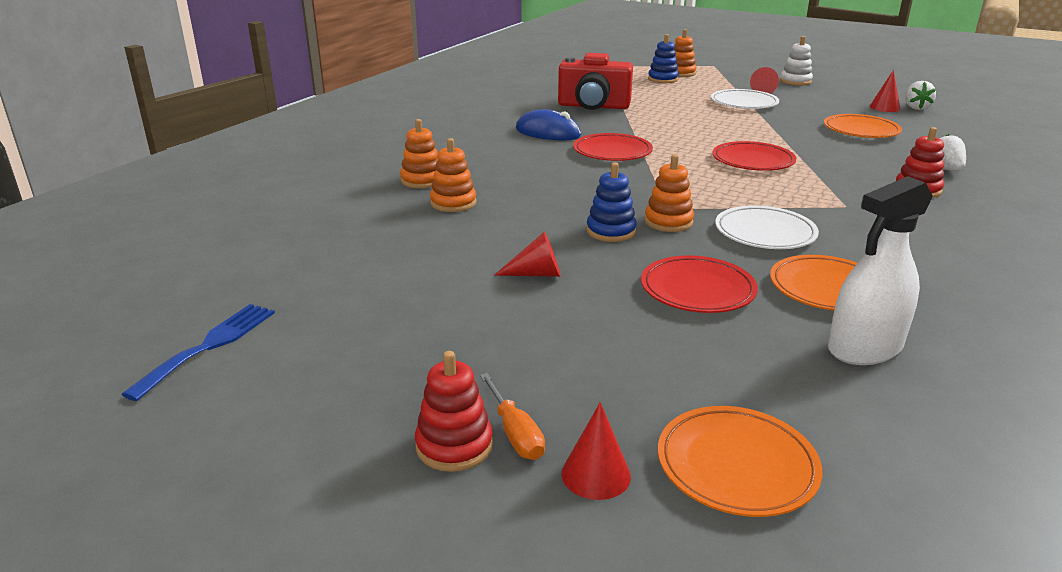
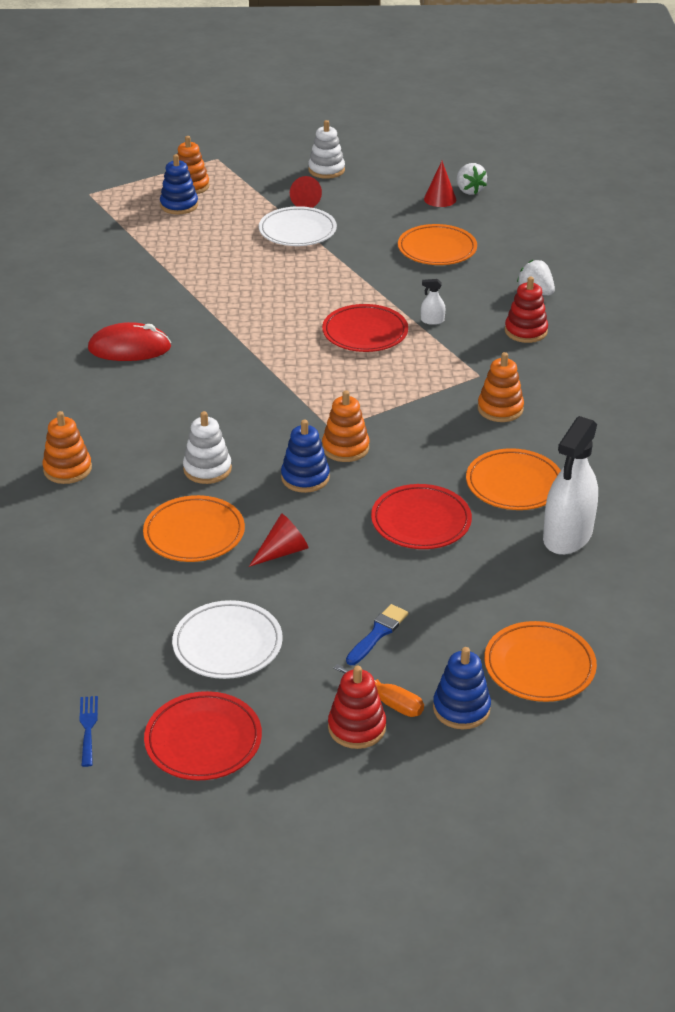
camera: 30 degrees left, 10 degrees up
blue fork [121,304,275,401] -> blue fork [79,696,98,767], size x0.59
orange stacking toy [430,138,477,212] -> orange stacking toy moved to [478,352,524,422]
blue mouse [516,109,581,140] -> red mouse [88,322,171,361]
red camera [558,53,633,110] -> none
red cone [561,402,631,500] -> blue stacking toy [433,647,491,729]
red plate [573,133,653,161] -> red plate moved to [144,691,262,780]
white plate [715,205,819,249] -> white plate moved to [172,600,283,679]
none -> orange plate [143,495,245,562]
none -> white stacking toy [183,411,232,484]
none -> blue brush [346,604,408,665]
none -> white spray bottle [421,279,445,325]

